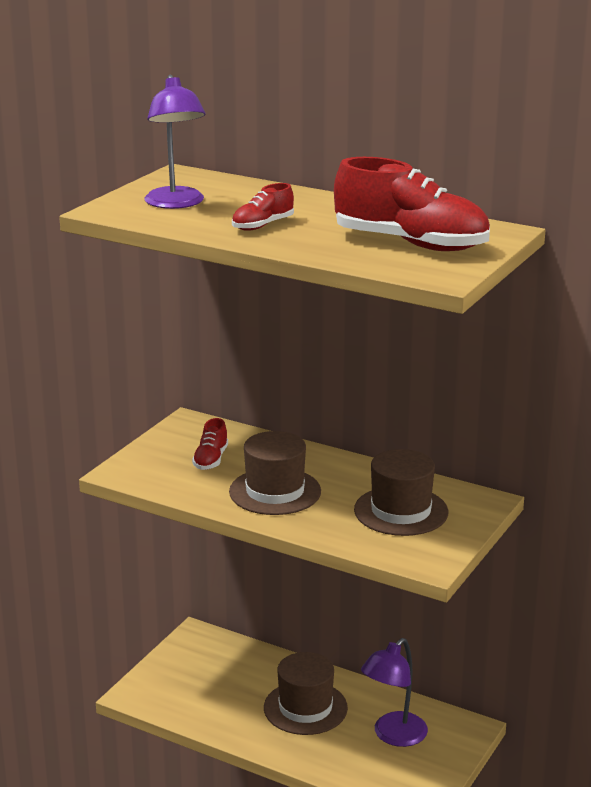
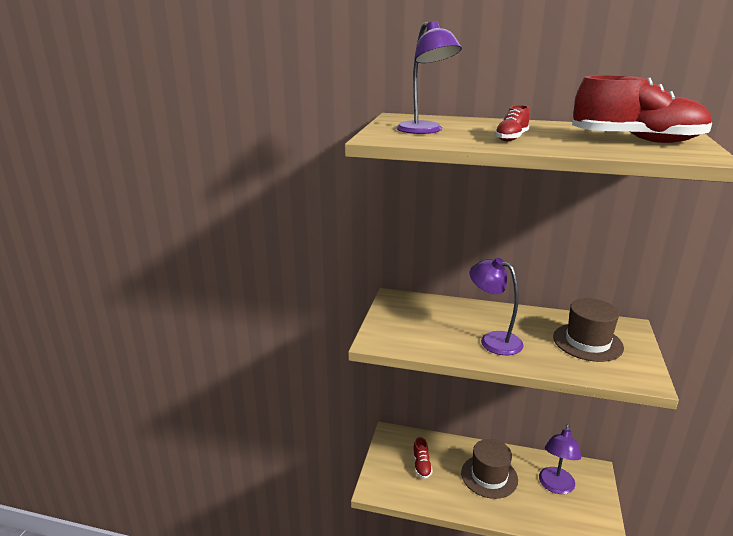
camera: 15 degrees left, 0 degrees up
red shoe [192,418,228,470] -> red shoe moved to [413,437,433,479]
brown hat [229,431,321,515] -> purple lamp [469,258,524,355]

